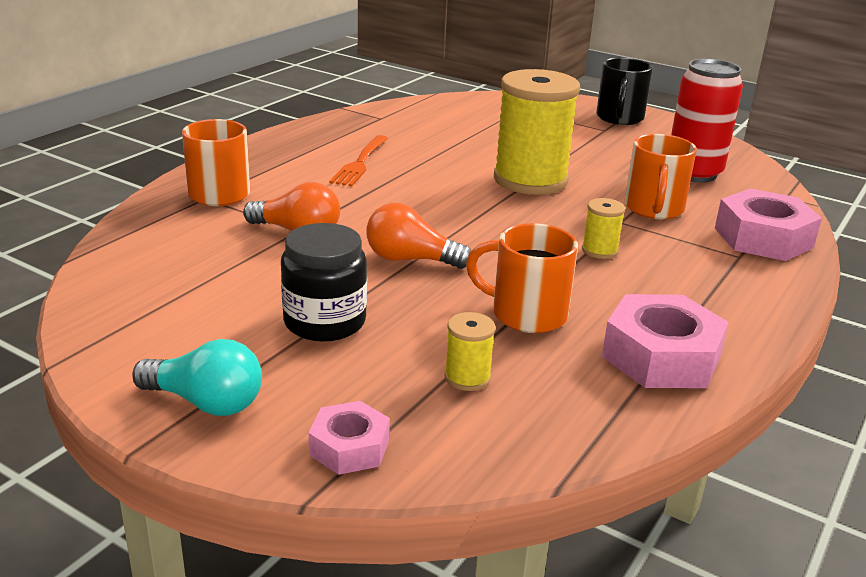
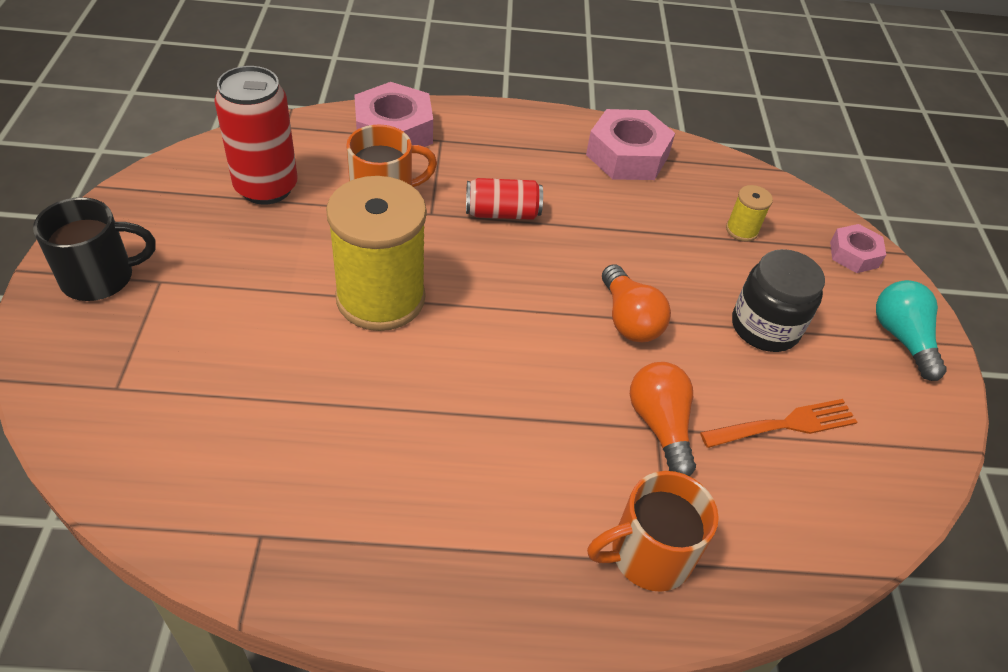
camera: 125 degrees left, 20 degrees up
orange fork [329,135,388,187] -> orange fork moved to [700,399,857,448]
orange mug [466,223,578,333] -> none
yellow spool [582,198,625,259] -> red can [466,178,543,220]

